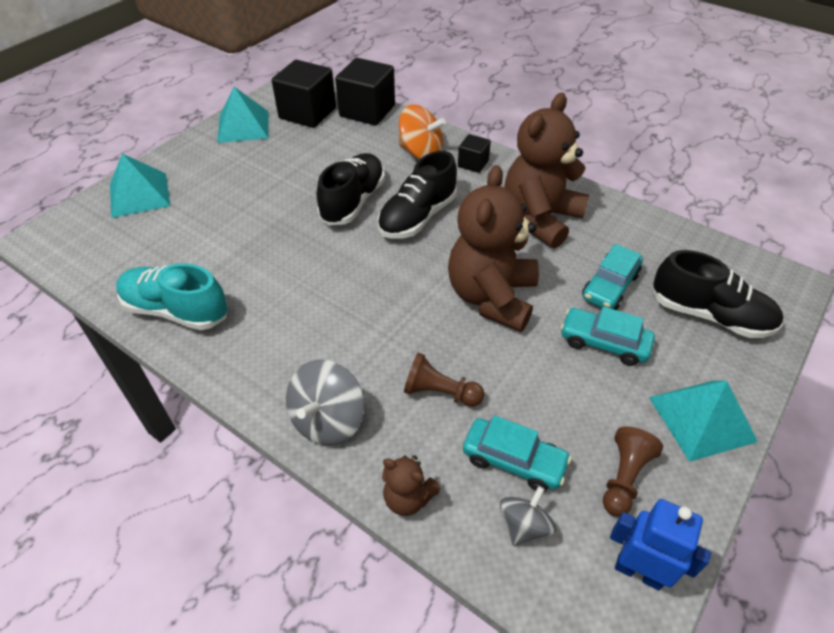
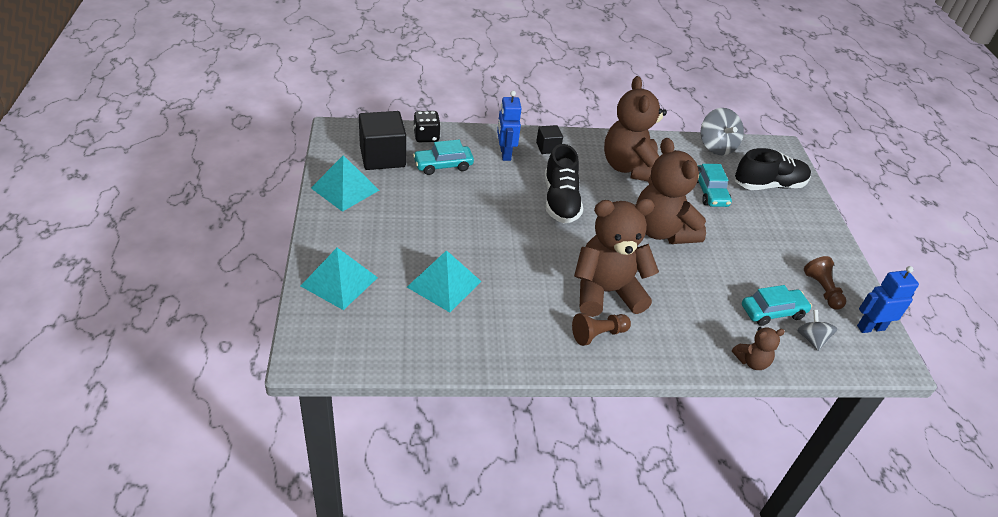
camera: 45 degrees left, 5 degrees down
turquoise shoe [116,263,228,330] -> none
grey spinning top [286,360,364,446] -> grey spinning top moved to [701,108,744,155]
black shoe [317,153,385,225] -> none
black cube [335,58,395,126] -> black dice [413,111,441,142]
orange spinning top [399,104,446,160] -> blue robot [497,91,522,161]
brown pawn [404,353,484,407] -> brown pawn moved to [572,313,631,346]
turquoise car [560,307,655,366] -> turquoise car moved to [413,140,474,175]
turquoise pyramid [649,380,758,462] -> turquoise pyramid moved to [407,250,481,312]
none -> brown teddy bear [574,199,659,317]

